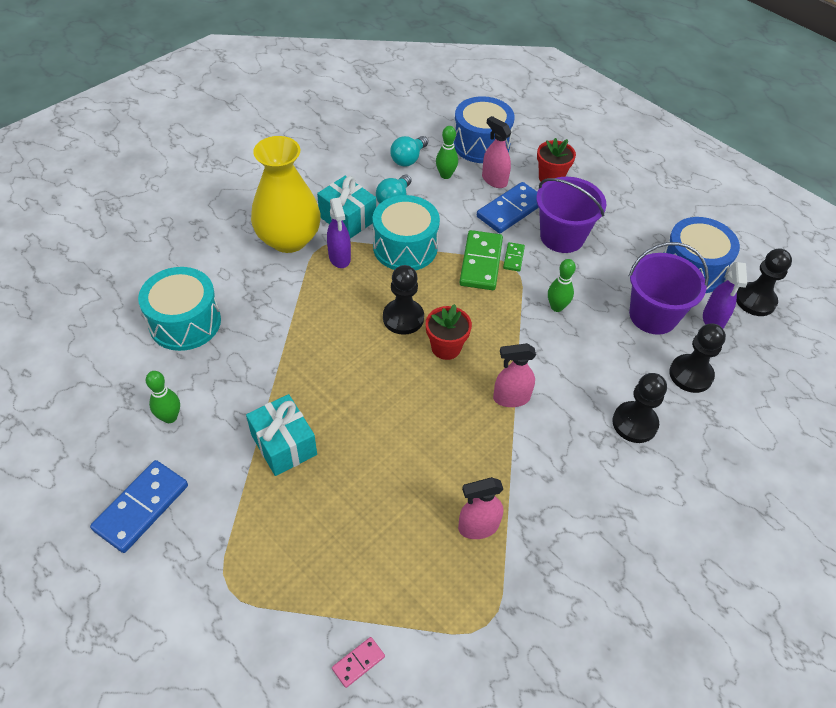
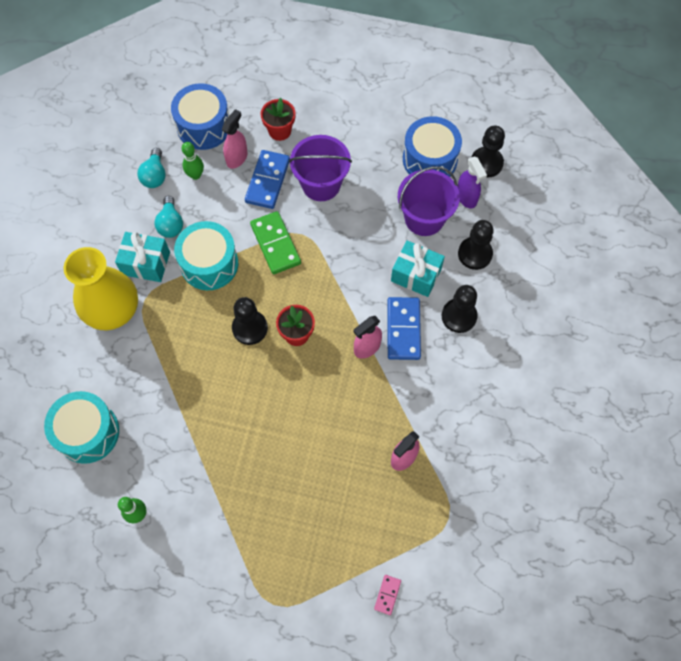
camera: 30 degrees left, 15 degrees up
blue domino [90,460,188,553] -> blue domino moved to [387,297,421,360]
turquoise gift [246,394,317,476] -> turquoise gift moved to [391,241,445,297]
purple spray bottle [327,197,351,268] -> none
pink spray bottle [482,116,512,188] -> pink spray bottle turned 105 degrees clockwise [222,109,247,169]
green domino [503,242,525,272] -> none
green bowling pin [548,259,576,312] -> none

